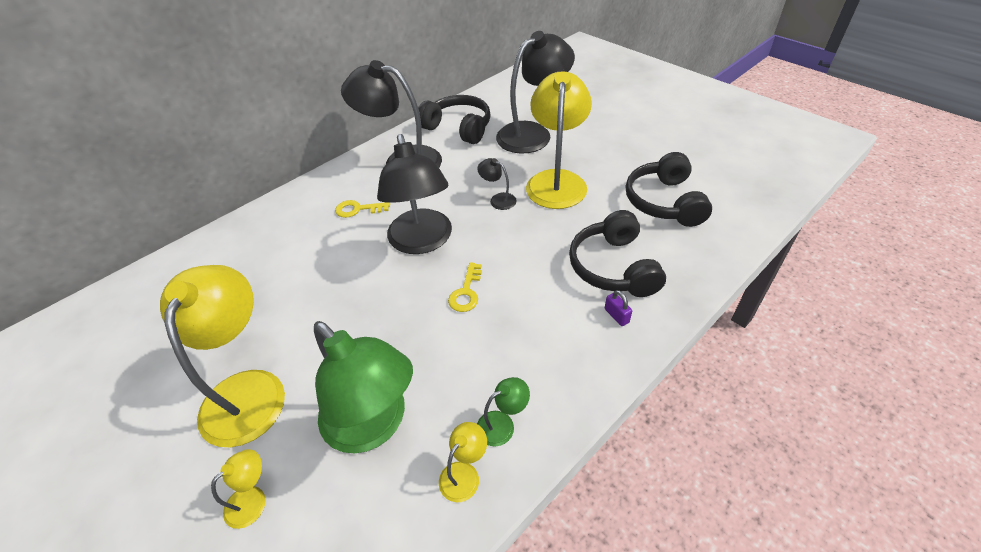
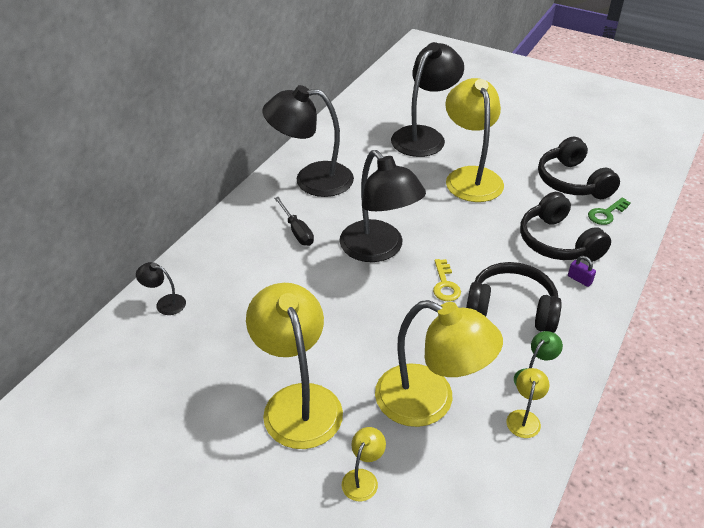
camera: 20 degrees left, 5 degrees down
green lamp [314,321,413,453] -> yellow lamp [375,300,503,427]
yellow key [335,200,390,218] -> black screwdriver [274,197,314,246]
black headphones [418,95,491,144] -> black headphones moved to [466,262,562,333]
black lamp [477,158,517,210] -> black lamp moved to [136,262,186,315]
none -> green key [588,197,631,225]

